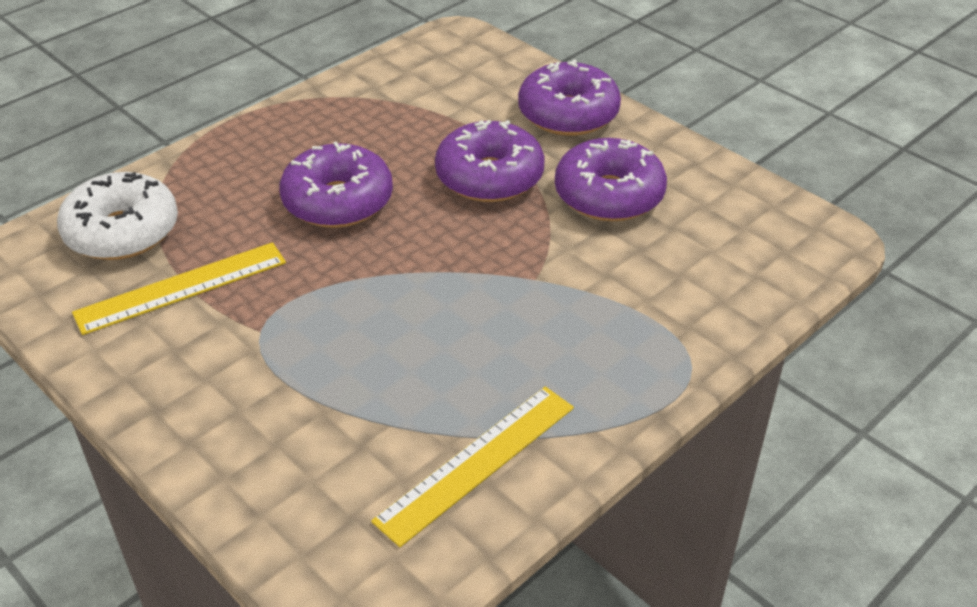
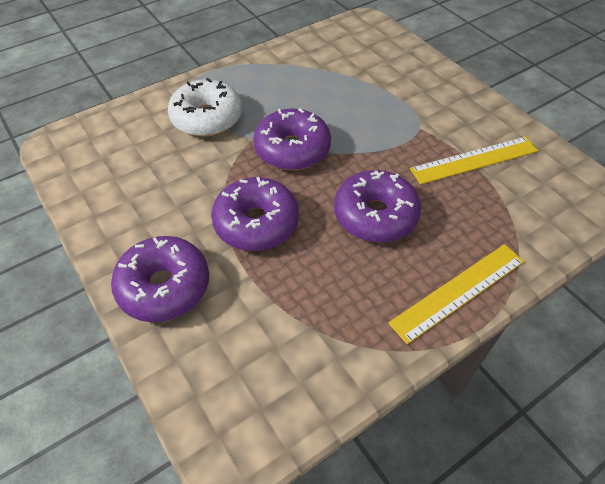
camera: 170 degrees left, 10 degrees up
white donut [57,172,178,260] -> white donut moved to [168,78,242,137]
yellow ruler [371,387,574,547] -> yellow ruler moved to [388,244,524,344]
purple donut [555,138,667,221] -> purple donut moved to [253,108,331,170]

